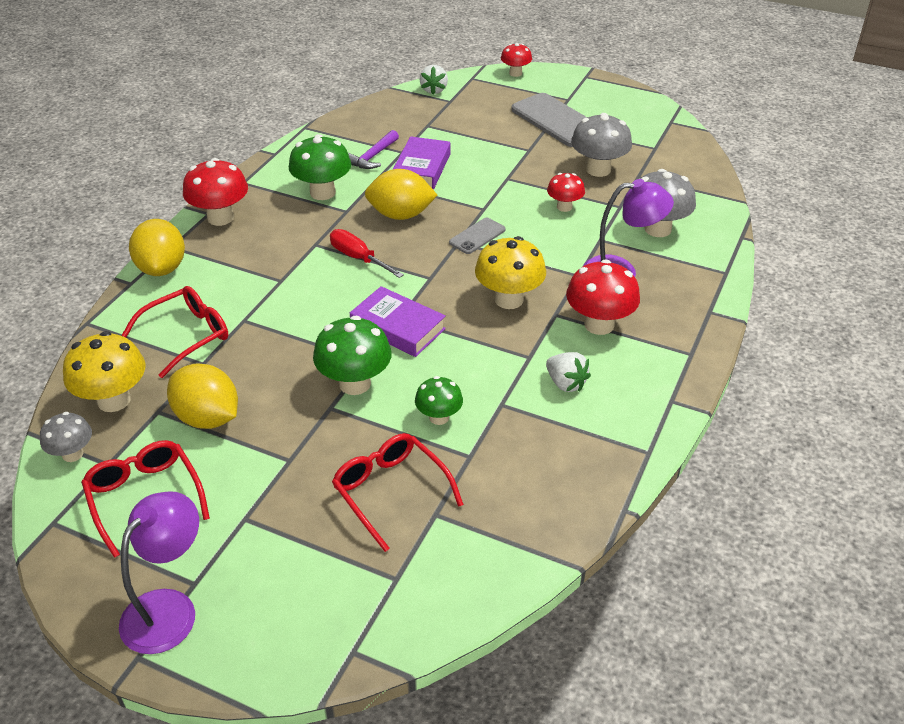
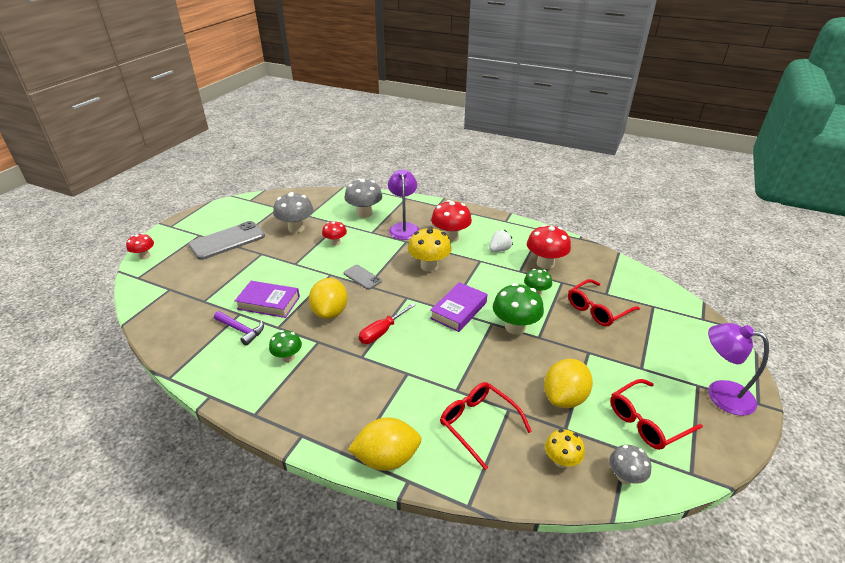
camera: 90 degrees left, 5 degrees down
yellow mushroom [63,331,145,412] -> yellow mushroom [545,429,585,468], size x0.60
red mushroom [183,158,248,226] -> red mushroom moved to [527,225,571,269]
green mushroom [289,134,351,200] -> green mushroom [269,330,302,362], size x0.60
white strawberry [420,65,448,95] -> none

